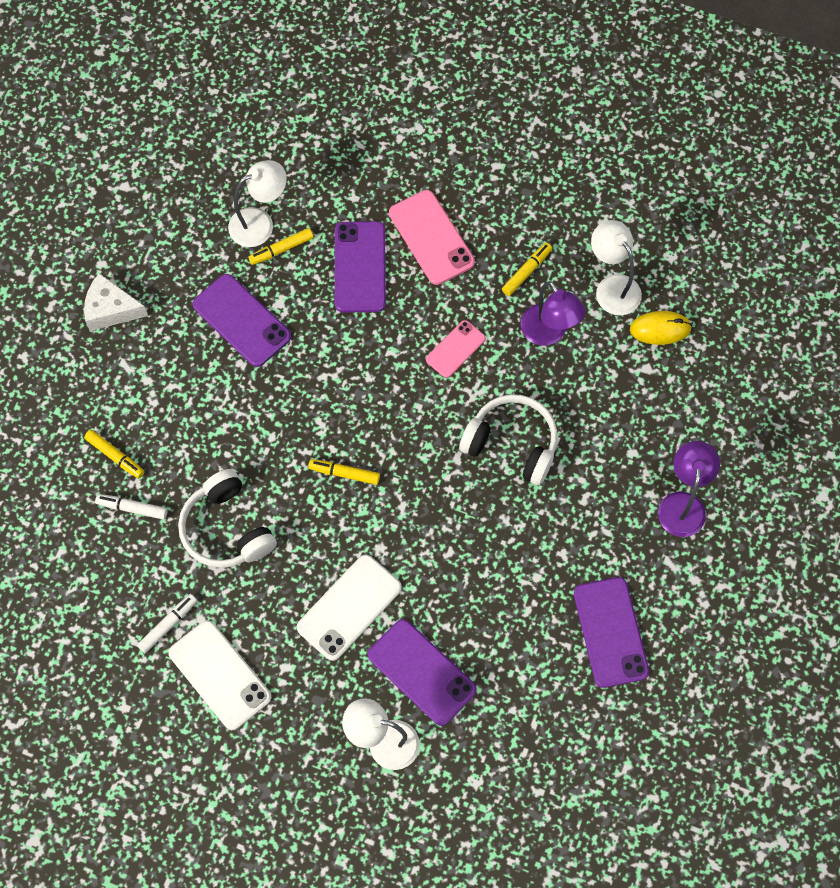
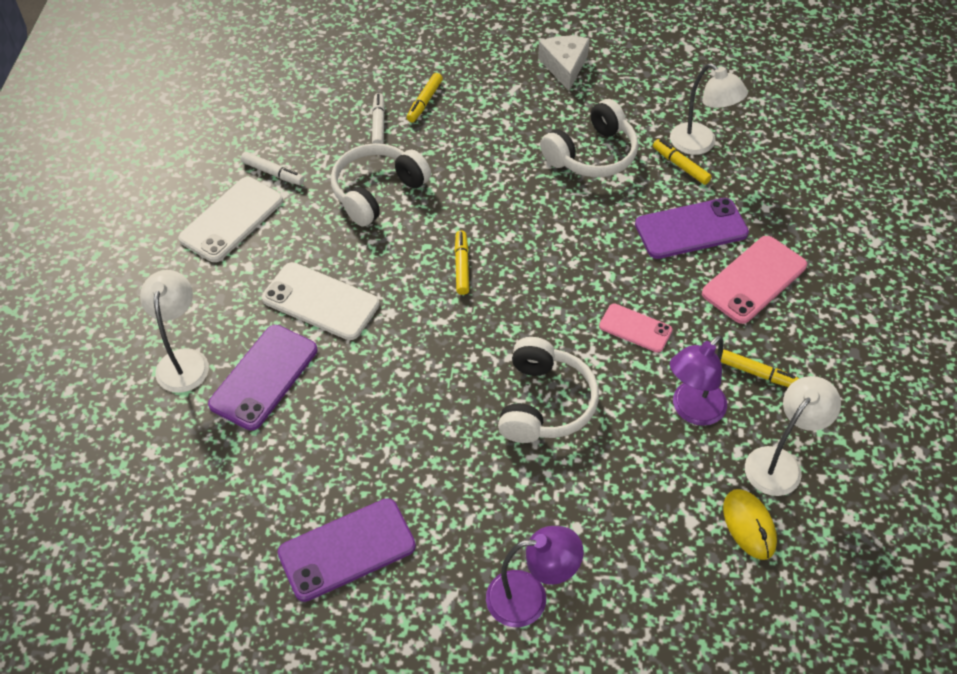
camera: 75 degrees right, 15 degrees down
purple phone [192,274,291,367] -> white headphones [540,99,638,177]

